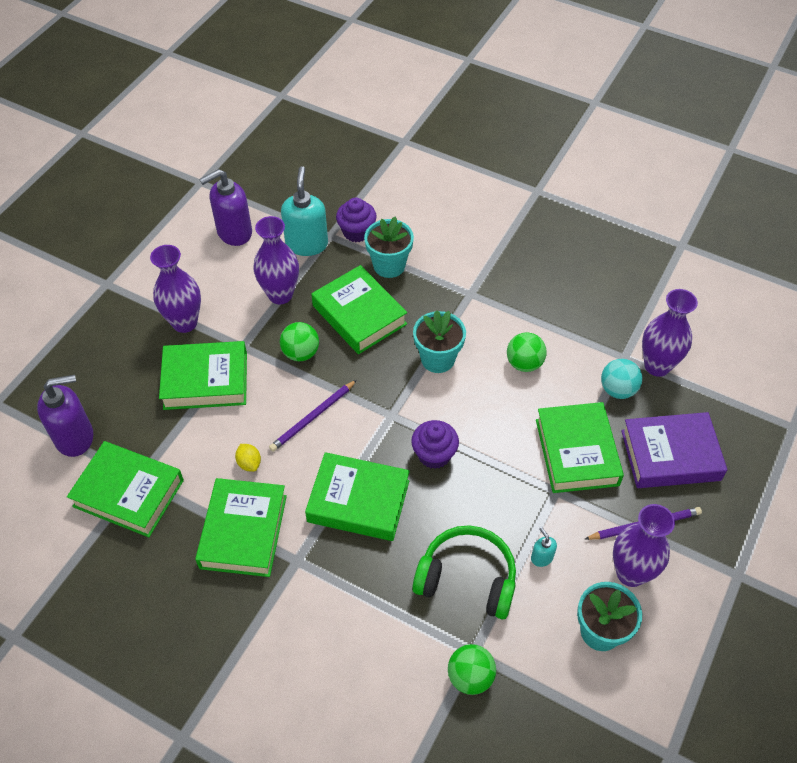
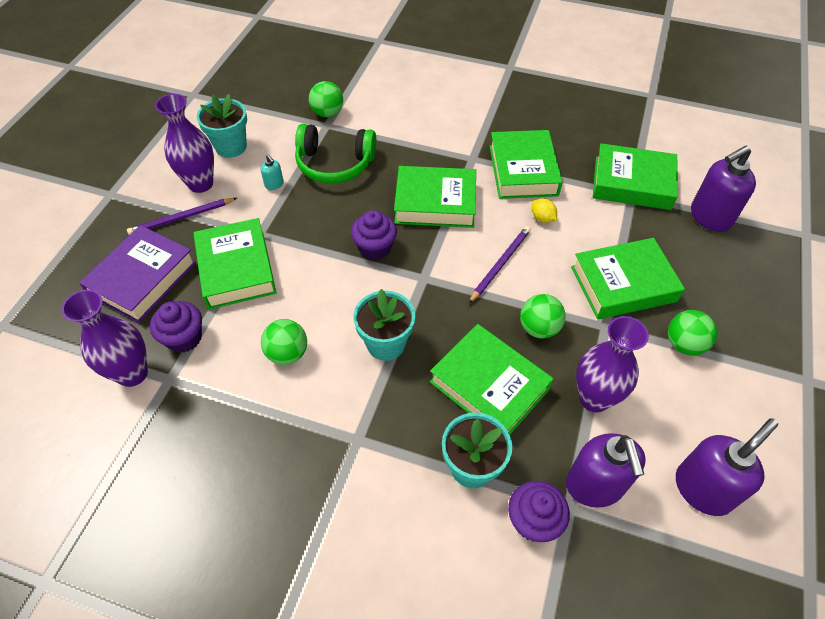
camera: 170 degrees right, 0 degrees up
purple vase [150,245,201,333] -> green ball [668,310,717,355]
turquoise soap dispenser [281,166,328,256] -> purple soap dispenser [566,433,646,507]
turquoise ball [601,359,642,399] -> purple cupcake [150,301,202,353]
purple book [621,412,727,488] -> purple book turned 45 degrees counterclockwise [79,225,196,323]

